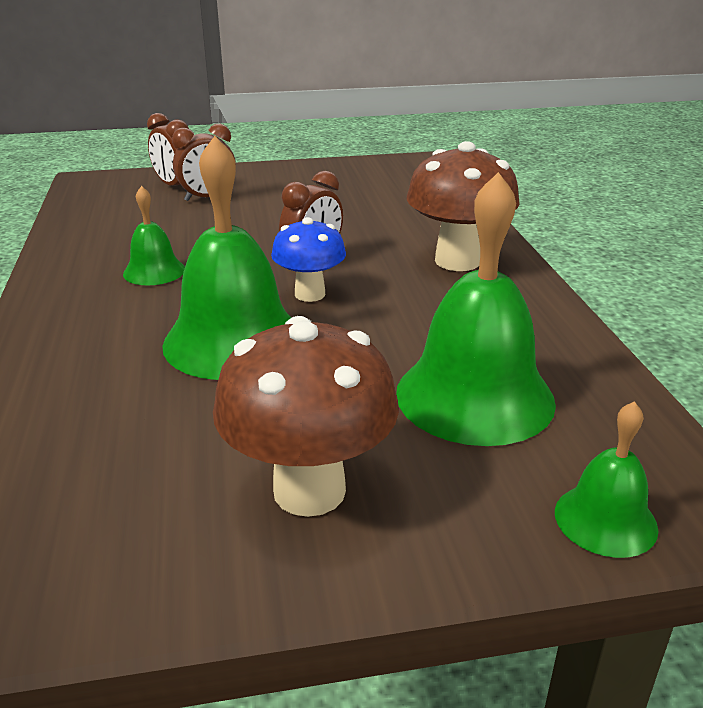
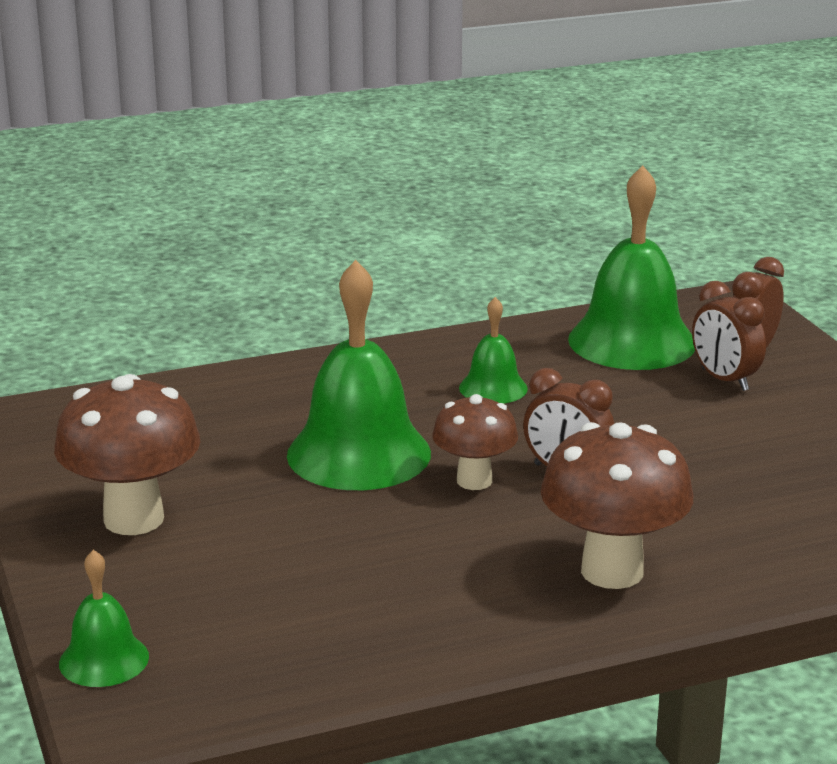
camera: 80 degrees right, 5 degrees down
blue mushroom [271,217,346,302] -> brown mushroom [432,394,518,490]
green bell [396,172,556,446] -> green bell moved to [568,165,695,370]

